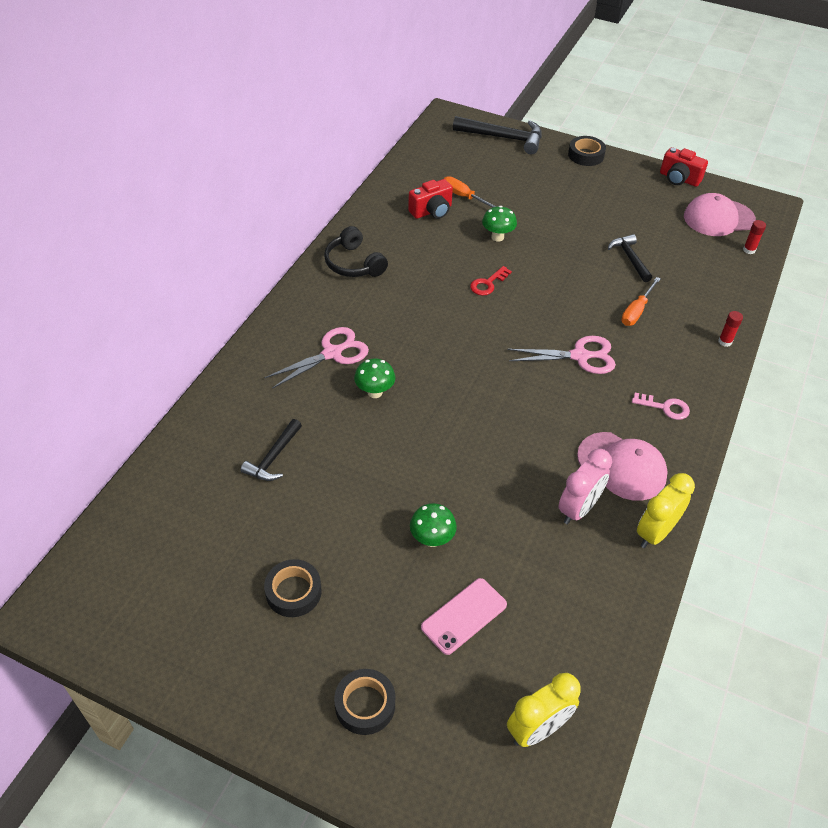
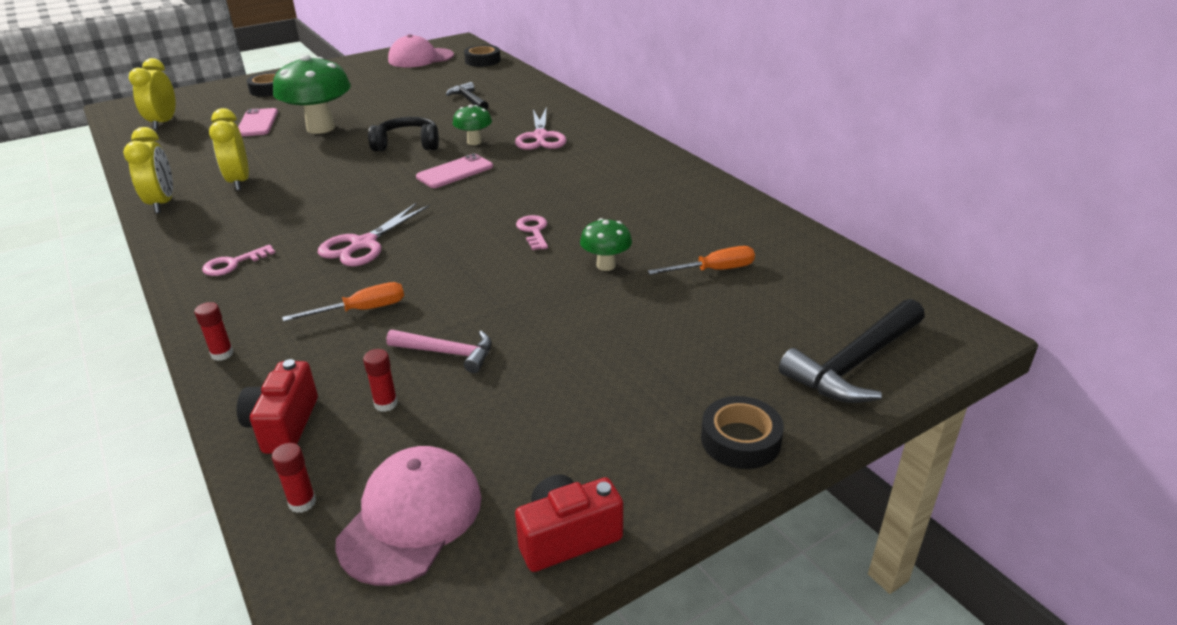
camera: 125 degrees right, 15 degrees down
black tape [264,559,322,617] -> black tape moved to [464,45,501,67]
black headphones [324,226,388,277] -> black headphones moved to [368,117,439,151]
red camera [408,179,453,219] -> red camera moved to [237,359,318,454]
green mushroom [410,503,457,547] -> green mushroom [273,55,351,134], size x1.98
red key [470,266,512,296] -> pink key [516,215,548,250]
pink clock [558,449,612,524] -> yellow clock [209,108,249,191]
pink cap [577,432,668,501] -> pink cap moved to [388,34,454,67]
black hammer [608,234,652,282] -> pink hammer [386,330,492,373]
orange screwdriver [621,277,660,326] -> orange screwdriver turned 90 degrees clockwise [282,282,404,322]
none -> red glue stick [363,349,398,412]
none -> pink phone [416,154,493,188]

